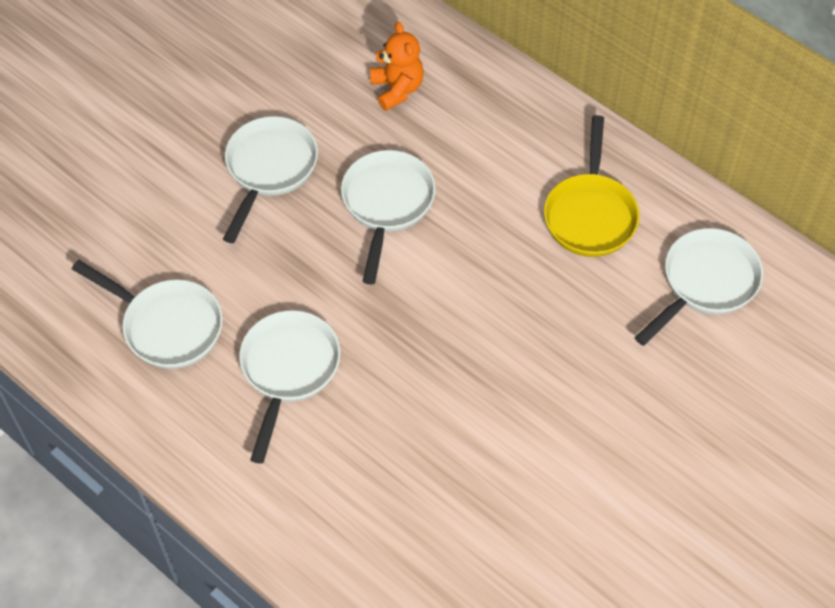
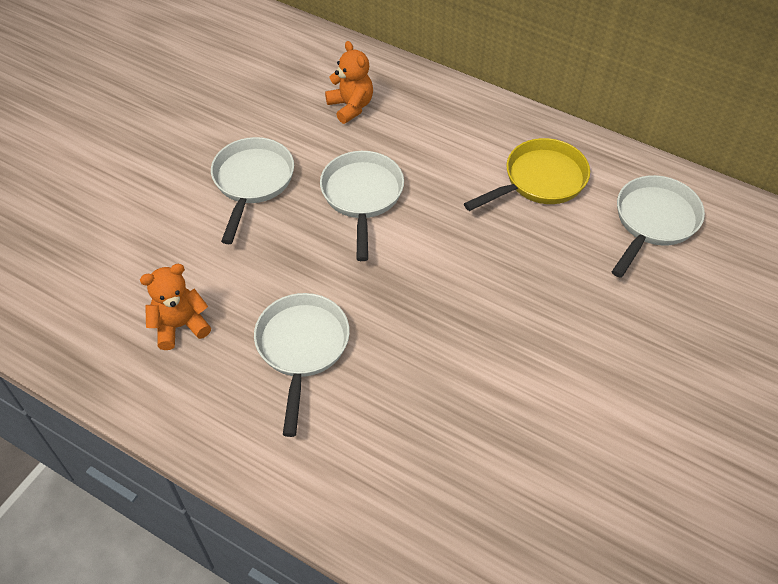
camera: 10 degrees left, 5 degrees down
white pan [72,260,223,369] -> orange teddy bear [140,264,211,350]
yellow pan [544,115,640,257] -> yellow pan turned 120 degrees counterclockwise [464,138,590,211]

